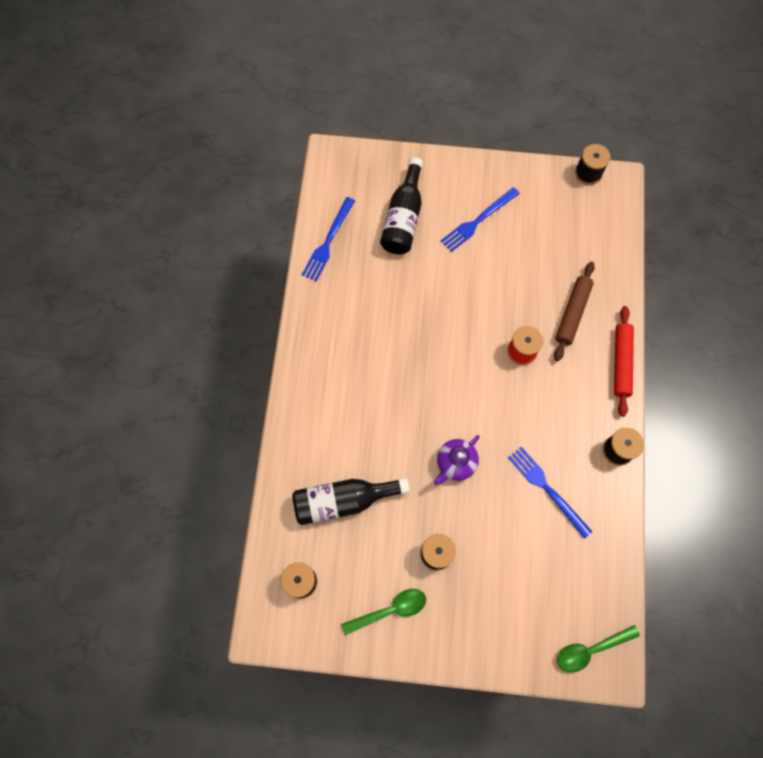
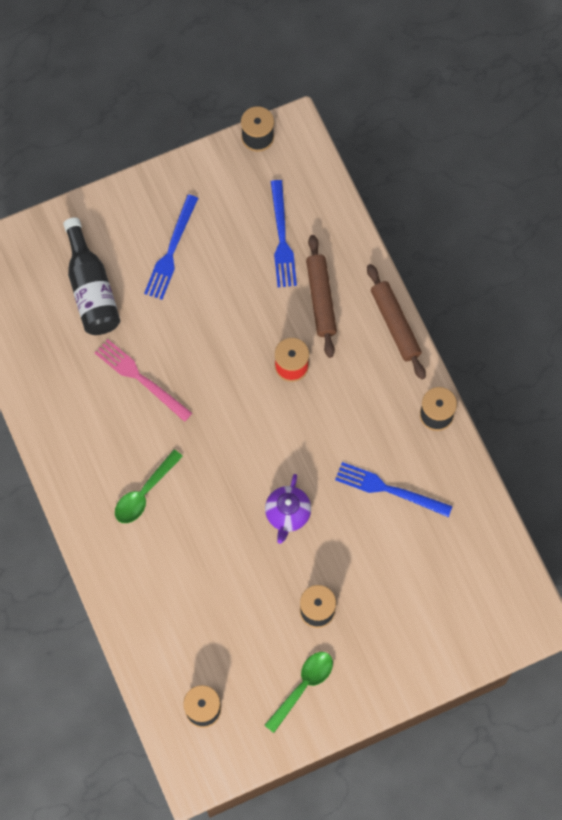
camera: 30 degrees left, 0 degrees up
black bottle [292,477,410,525] -> none
blue fork [302,197,355,282] -> blue fork moved to [271,180,297,287]
green spoon [557,625,640,673] -> green spoon moved to [115,449,183,523]
red rolling pin [614,306,634,417] -> brown rolling pin [367,264,426,379]
none -> pink fork [95,339,192,422]

